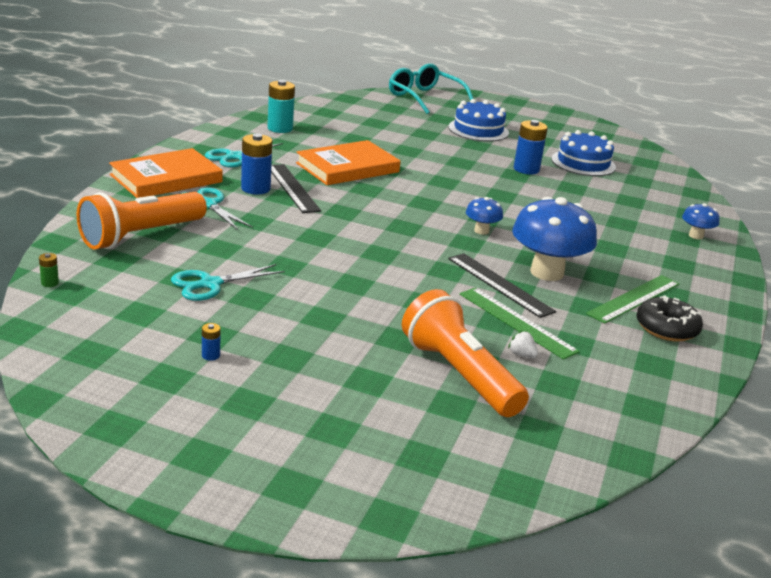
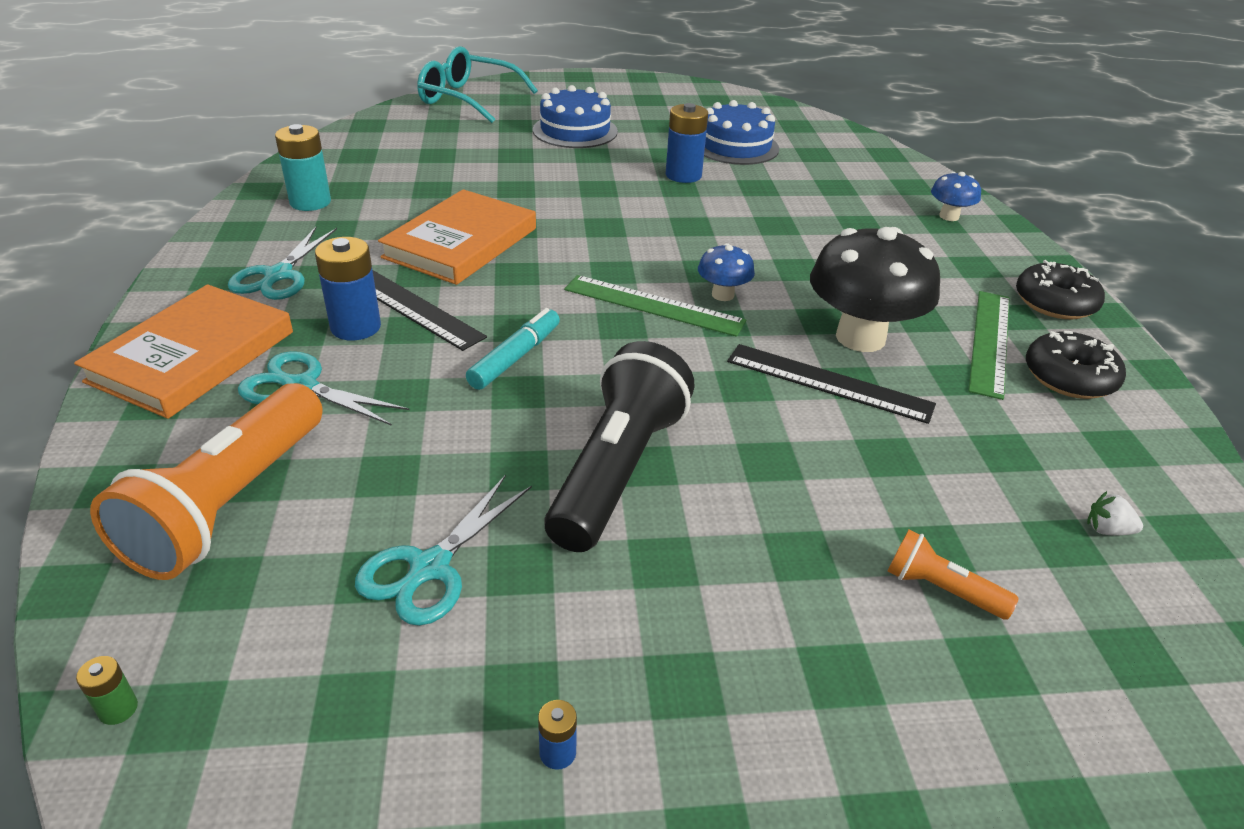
camera: 25 degrees left, 10 degrees up
orange flashlight [402,289,529,417] -> orange flashlight [887,530,1019,620], size x0.46
green ruler [459,288,580,360] -> green ruler moved to [564,275,746,337]
white strawberry [508,330,538,358] -> white strawberry moved to [1087,491,1143,535]
blue mushroom [512,197,597,281] -> black mushroom [810,227,940,352]
none -> turquoise marker [466,308,560,390]
none -> black flashlight [544,341,695,552]
none -> black donut [1016,260,1105,319]

